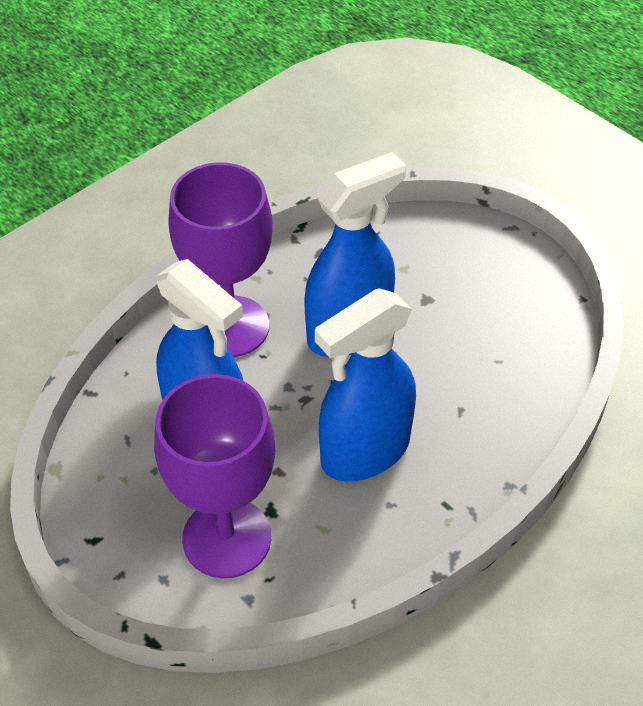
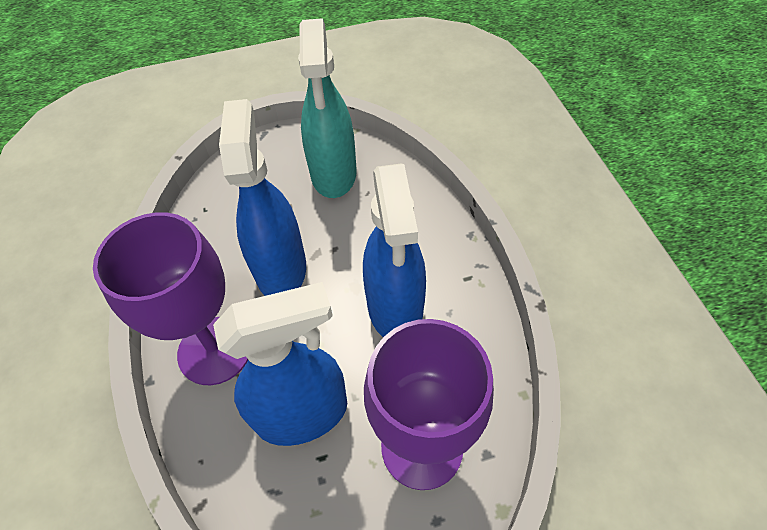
camera: 60 degrees left, 5 degrees up
none -> turquoise spray bottle [298,18,357,198]

